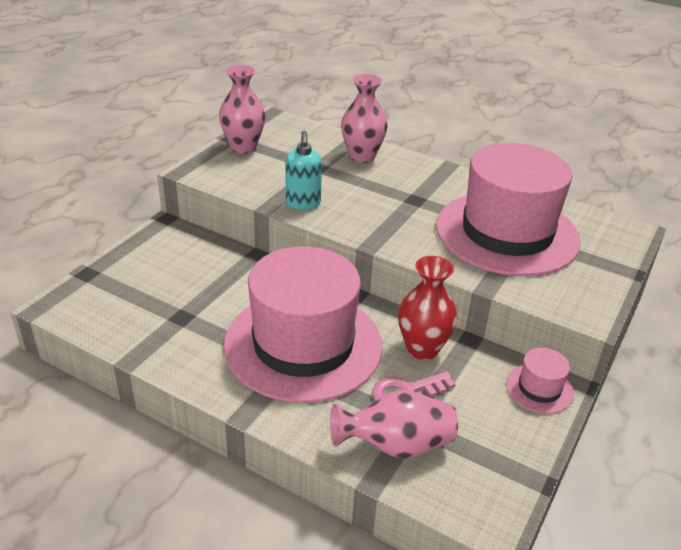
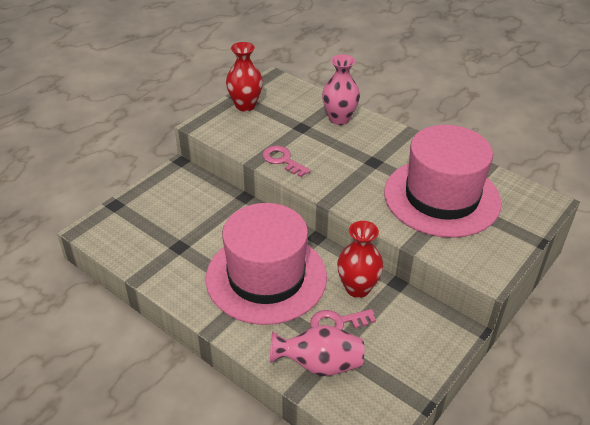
camera: 10 degrees right, 5 degrees up
pink vase [219,65,265,154] -> red vase [226,42,263,111]
turquoise soap dispenser [286,131,322,210] -> pink key [262,146,310,177]
pink hat [506,348,574,414] -> none

